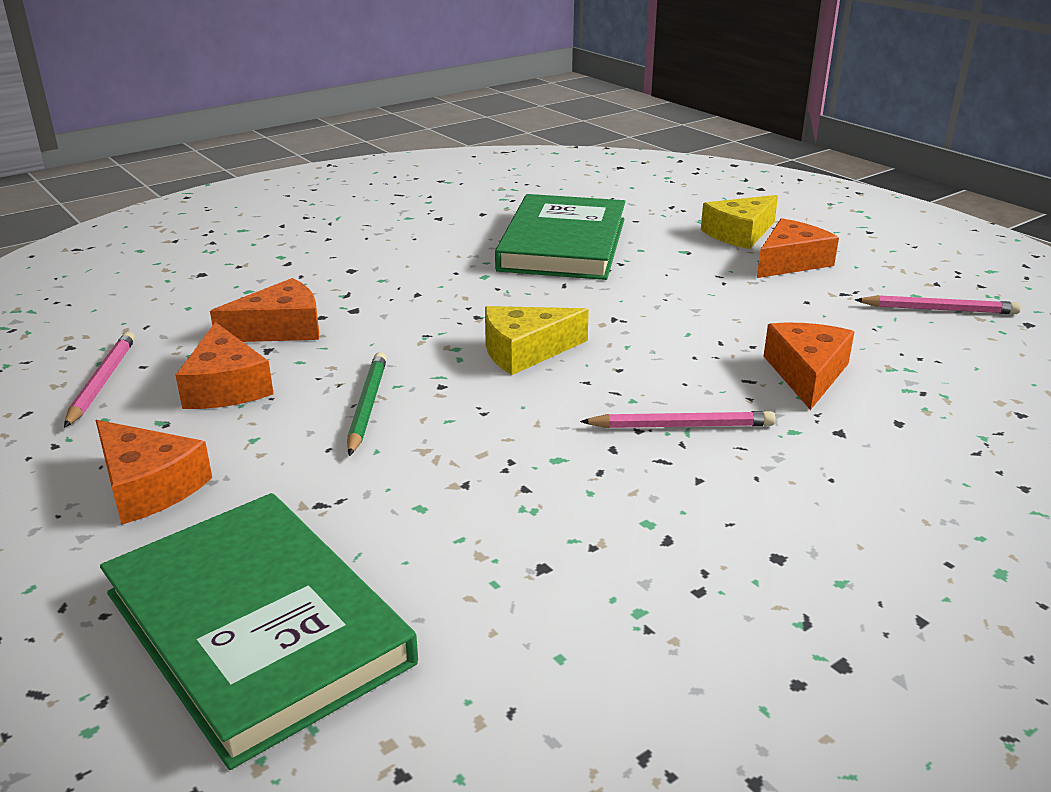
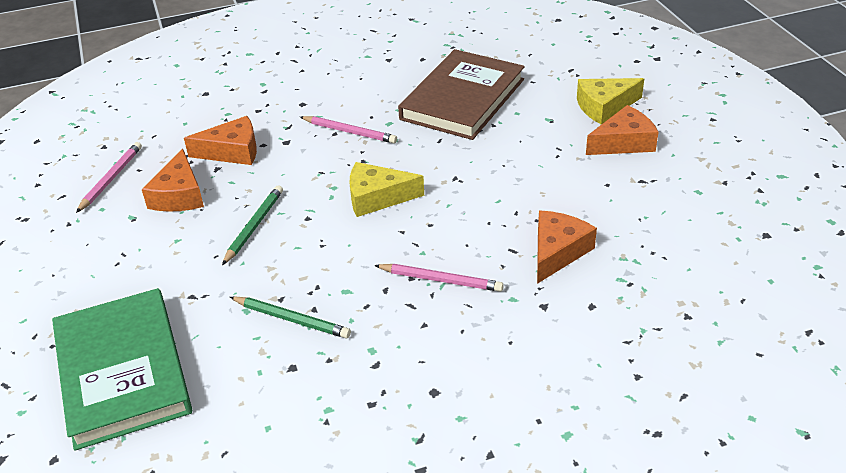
camera: 20 degrees right, 10 degrees up
orange cheese [96,420,212,525] -> none
green book [495,194,625,280] -> brown book [398,49,525,140]
pink pencil [855,295,1021,314] -> pink pencil moved to [300,116,397,143]
none -> green pencil [230,296,351,338]

